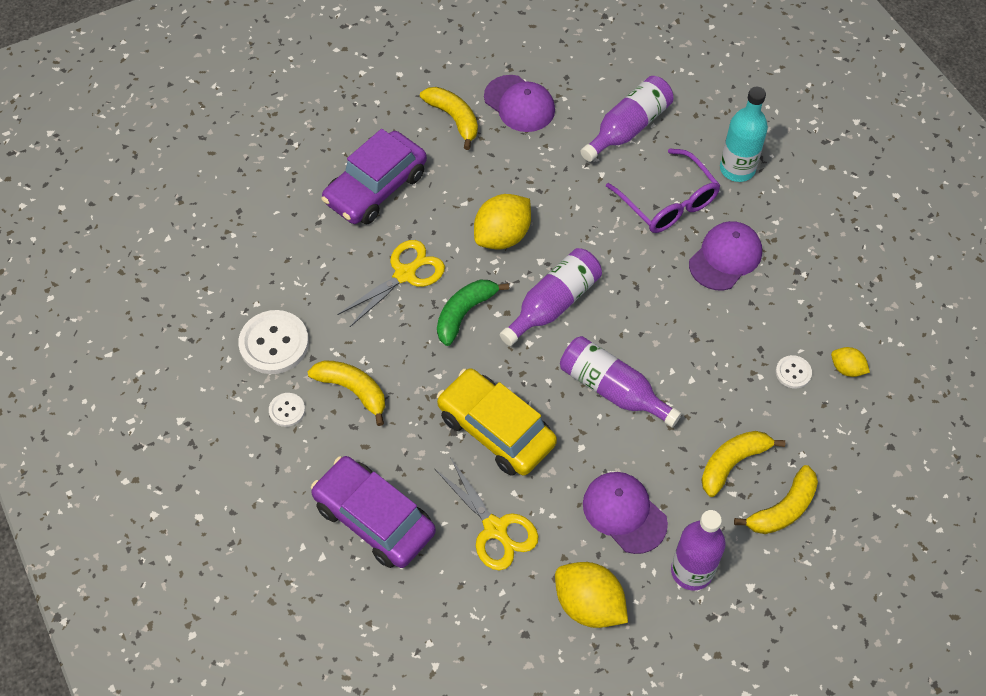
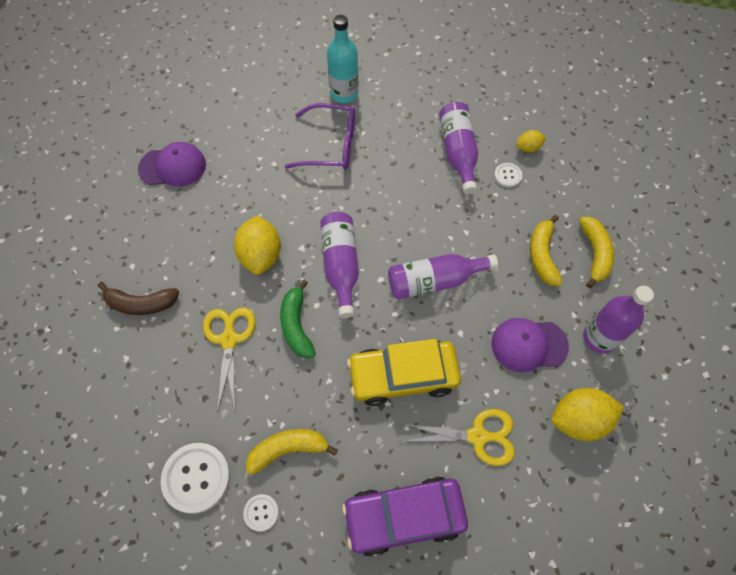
camera: 50 degrees left, 5 degrees up
purple car [322,129,427,224] -> brown banana [98,282,179,315]
yellow banana [420,87,478,150] -> none
purple bottle [581,76,674,162] -> purple bottle moved to [439,102,478,194]
purple cap [689,221,762,290] -> none

